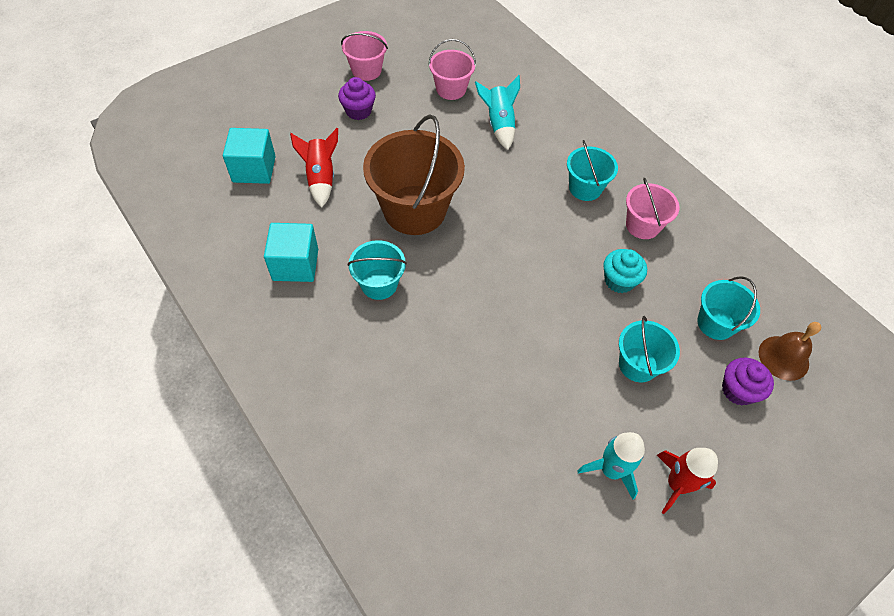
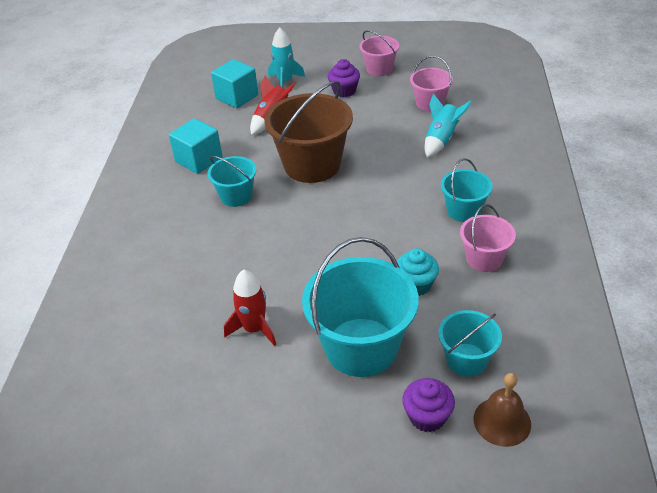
camera: 45 degrees right, 15 degrees down
turquoise rocket [577,432,645,499] -> turquoise rocket moved to [268,27,305,88]
turquoise bucket [619,316,680,382] -> turquoise bucket [302,237,419,377], size x1.85
red rocket [657,448,718,514] -> red rocket moved to [224,270,276,346]

